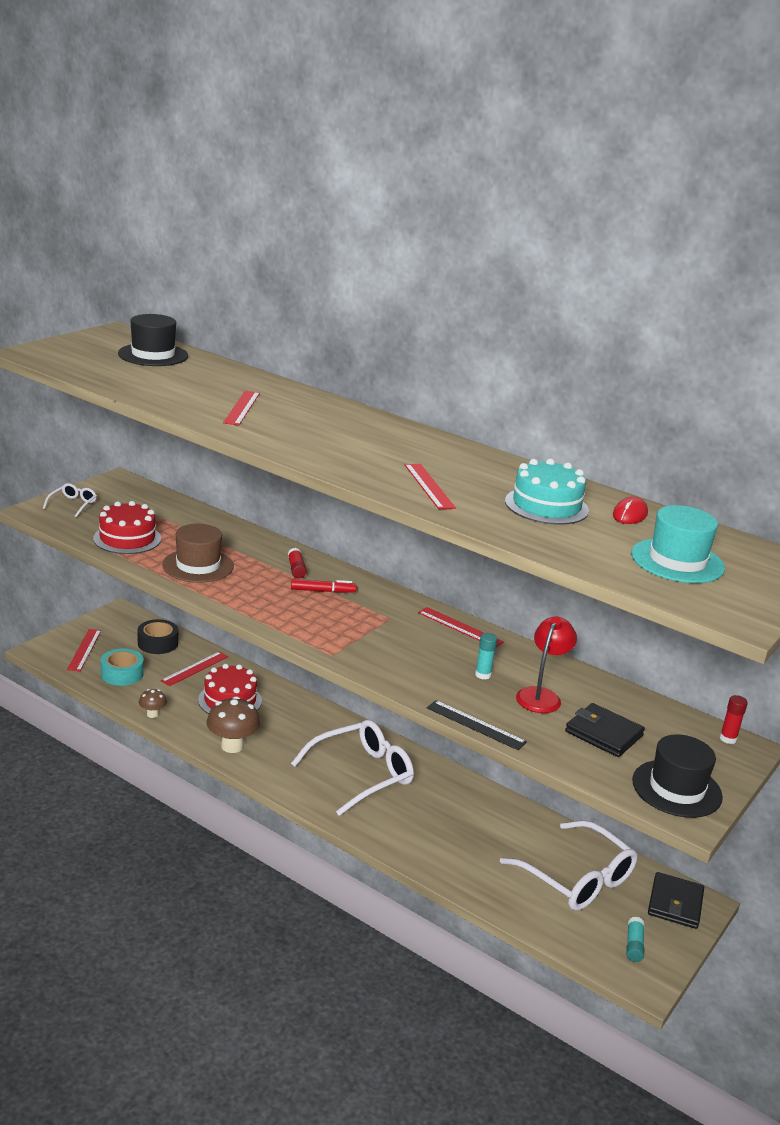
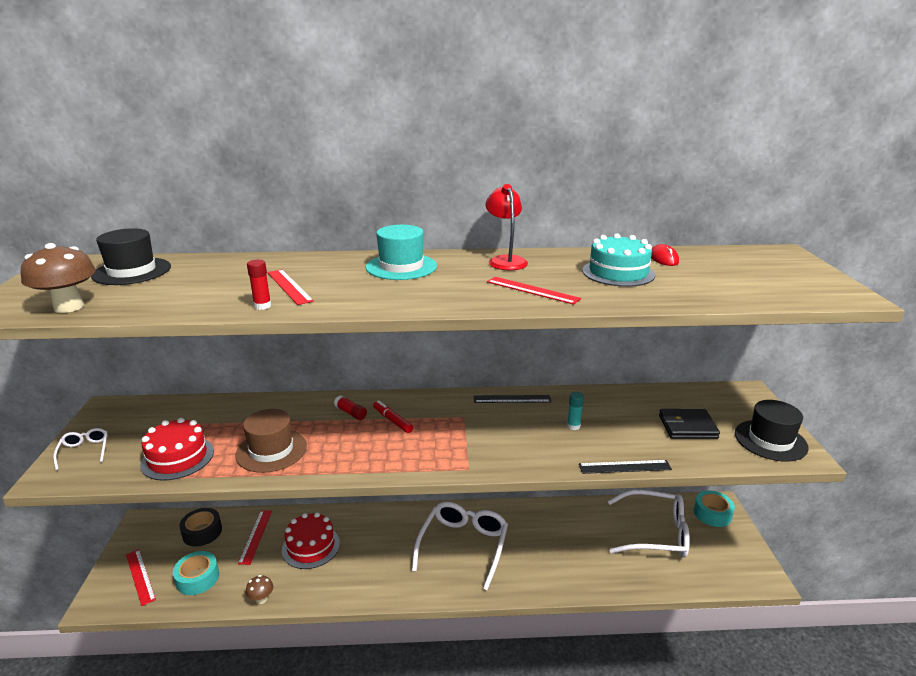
camera: 35 degrees left, 0 degrees up
brown mushroom [207,696,260,753] -> brown mushroom moved to [21,243,96,313]
red marker [291,579,356,593] -> red marker turned 90 degrees counterclockwise [373,400,413,433]
red ruler [418,607,504,647] -> black ruler [474,395,551,403]
red lamp [516,617,577,713] -> red lamp moved to [485,184,528,270]
turquoise glue stick [626,916,645,962] -> none
turquoise hat [631,505,725,583] -> turquoise hat moved to [366,225,437,280]
black wallet [648,872,704,929] -> turquoise tape [694,490,735,527]
red glue stick [720,695,748,744] -> red glue stick moved to [247,260,271,310]

